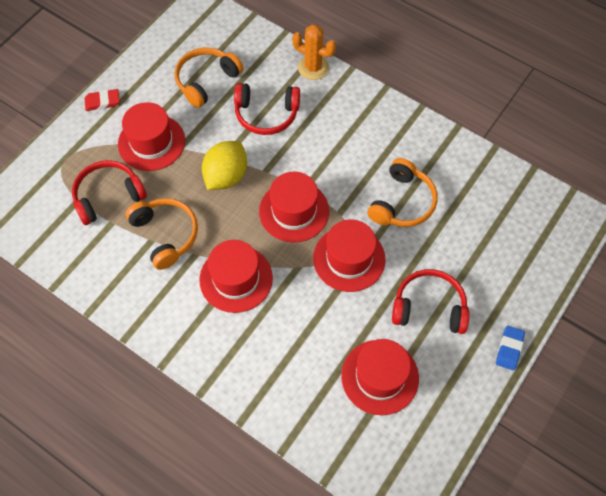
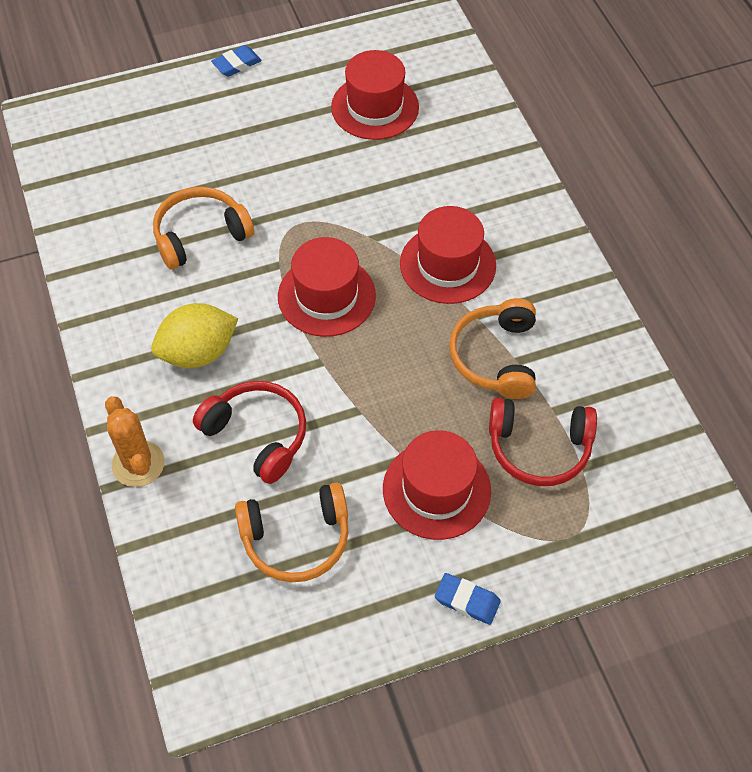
camera: 145 degrees left, 5 degrees down
red eraser [85,89,120,111] -> blue eraser [435,573,501,625]
yellow lemon [202,141,247,190] -> yellow lemon moved to [151,303,238,368]
red hat [313,220,386,292] -> none
red headphones [392,269,470,334] -> none

